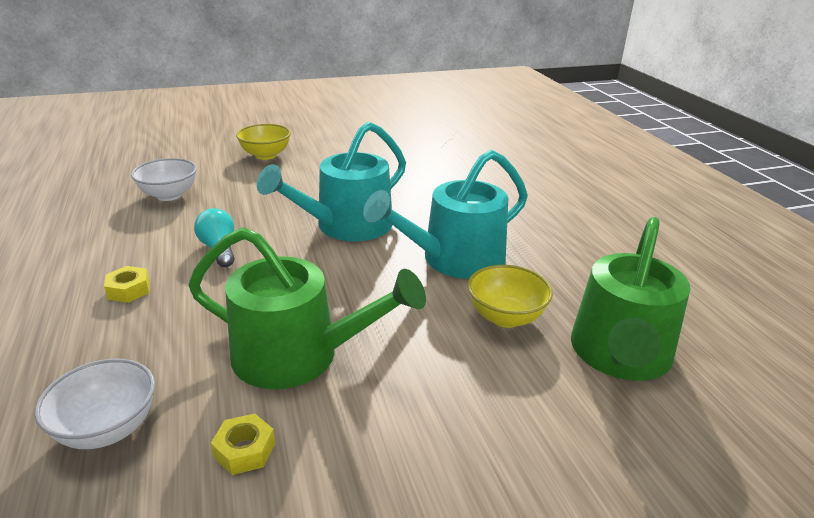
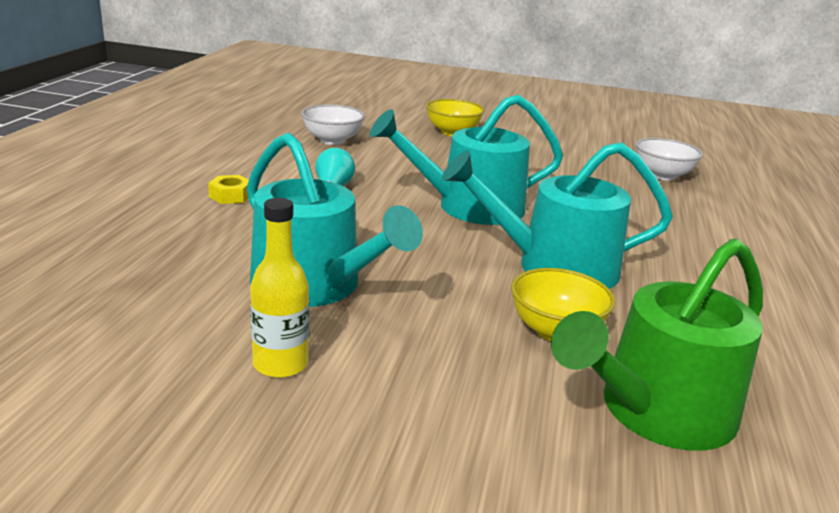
camera: 30 degrees right, 5 degrees down
white bowl [35,359,155,449] -> white bowl moved to [636,138,703,180]
green watering can [188,227,426,389] -> turquoise watering can [247,133,423,307]
yellow nut [211,413,275,475] -> none
none -> yellow bottle [250,198,309,378]

